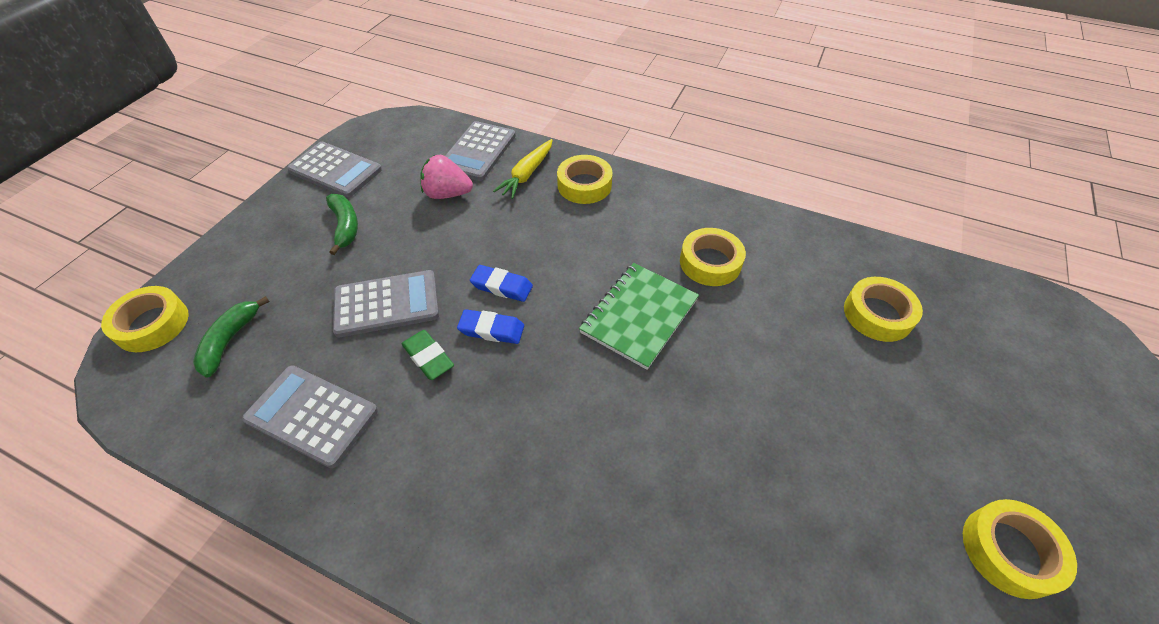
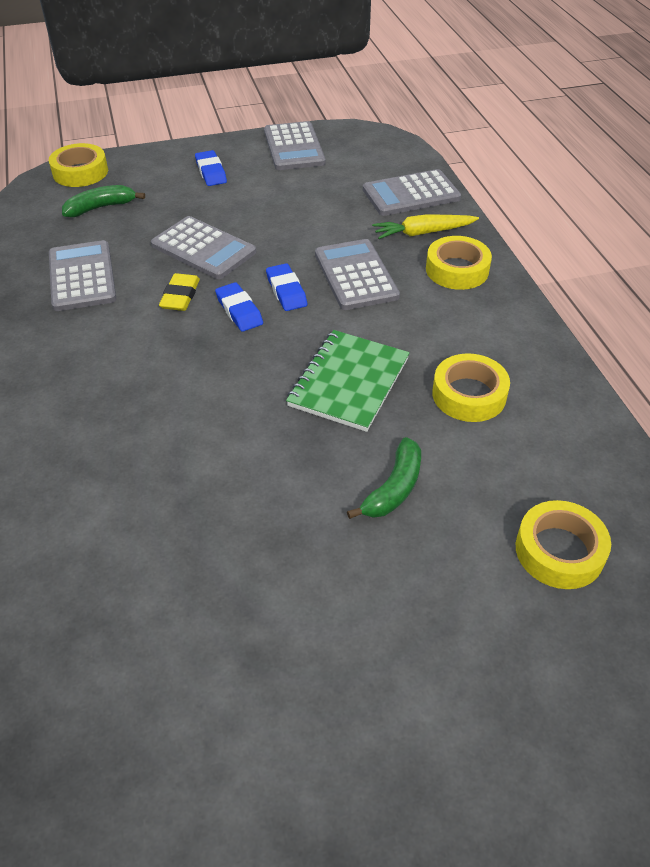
camera: 50 degrees right, 5 degrees down
green banana [326,194,358,255] -> green banana moved to [347,437,421,519]
green eraser [401,330,454,380] -> yellow eraser [159,273,200,311]
pink strawberry [420,155,473,199] -> none
green notebook [579,263,699,370] -> green notebook turned 60 degrees counterclockwise [286,330,410,432]
yellow tape [963,499,1077,599] -> none
none -> blue eraser [195,150,227,186]
none -> grey calculator [315,239,400,310]

